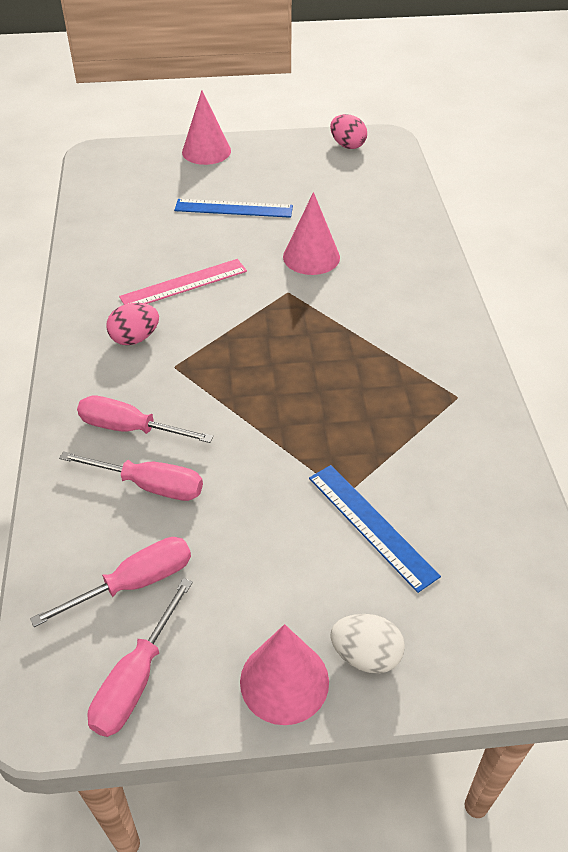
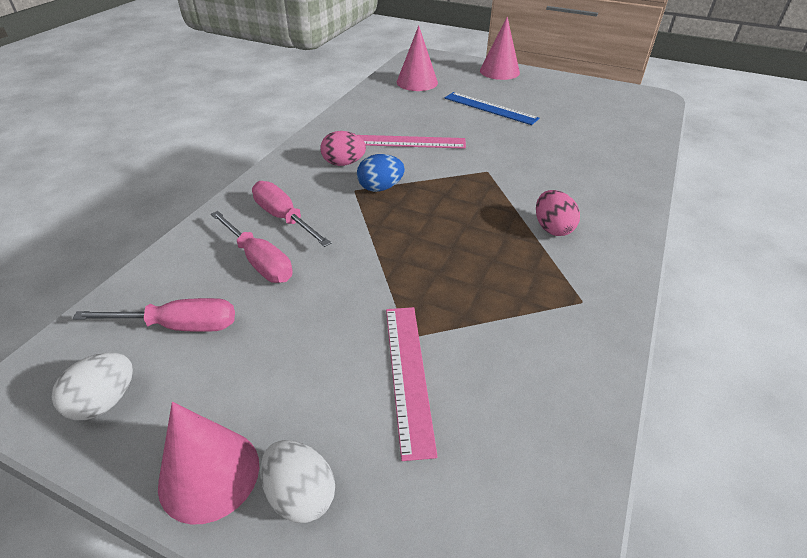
camera: 30 degrees right, 5 degrees down
pink screwdriver [87,578,193,737] -> white egg [52,353,133,420]
pink cone [283,192,340,275] -> pink cone moved to [397,25,438,91]
blue ruler [309,465,441,593] -> pink ruler [386,307,438,461]
pink egg [330,114,367,149] -> pink egg moved to [536,190,580,236]
none -> blue egg [357,154,405,192]

